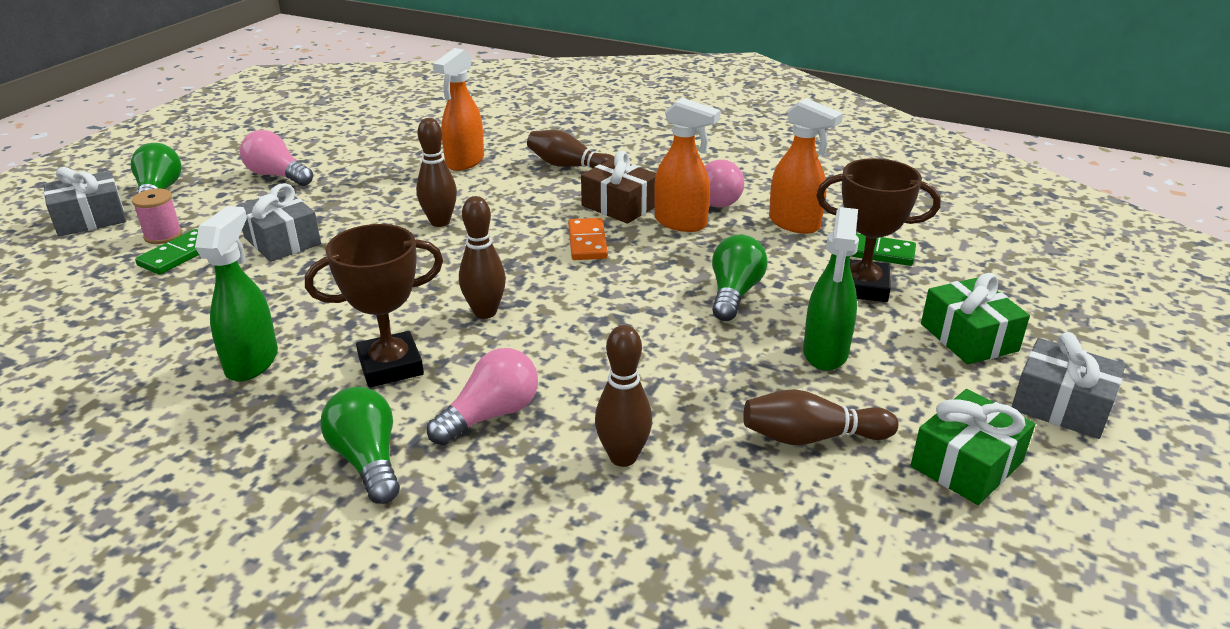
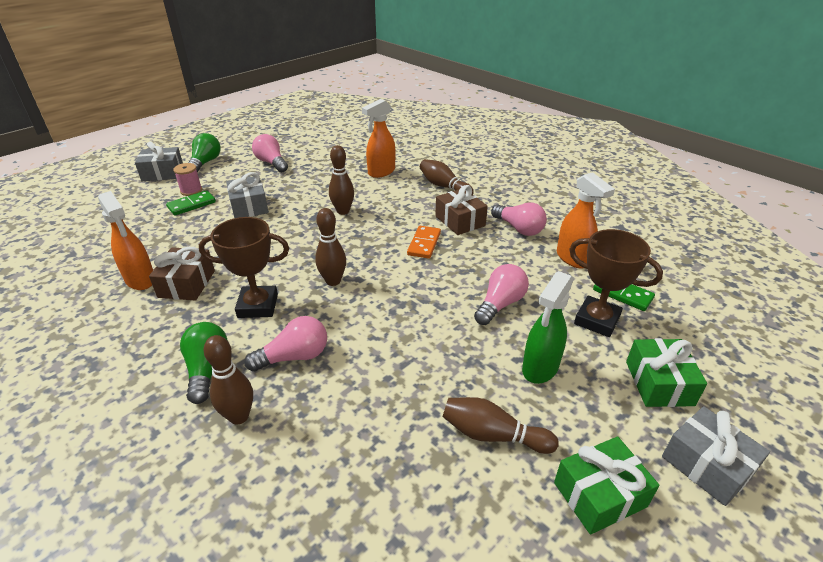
camera: 20 degrees right, 5 degrees up
green spray bottle [195,206,278,381] -> brown gift [149,247,215,301]
brown bowling pin [595,325,652,467] -> brown bowling pin moved to [204,335,253,424]
orange spray bottle [654,98,721,232] -> orange spray bottle moved to [98,191,153,290]
green light bulb [712,234,768,321] -> pink light bulb [474,264,529,325]

